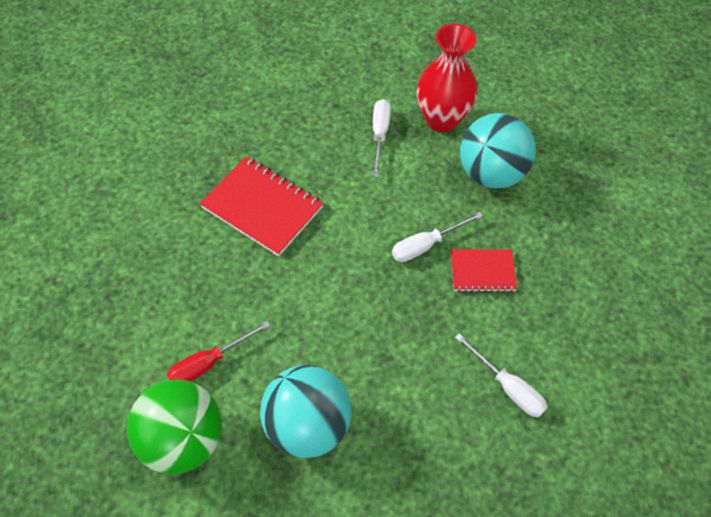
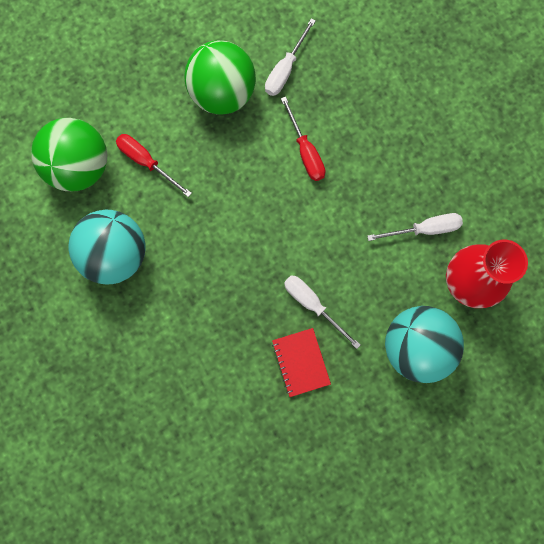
camera: 75 degrees right, 20 degrees up
red notebook [200,156,323,256] -> red screwdriver [281,97,325,181]
white screwdriver [455,334,548,417] -> white screwdriver moved to [265,19,316,96]
none -> green ball [184,40,256,115]

